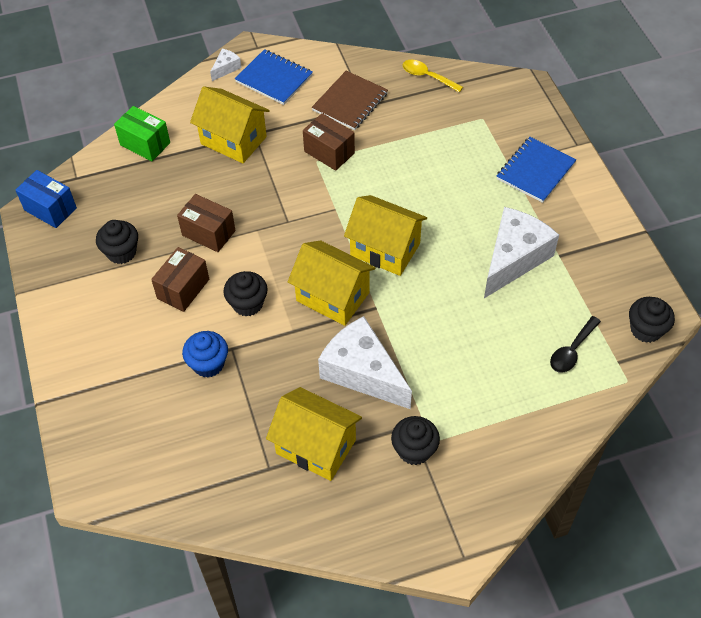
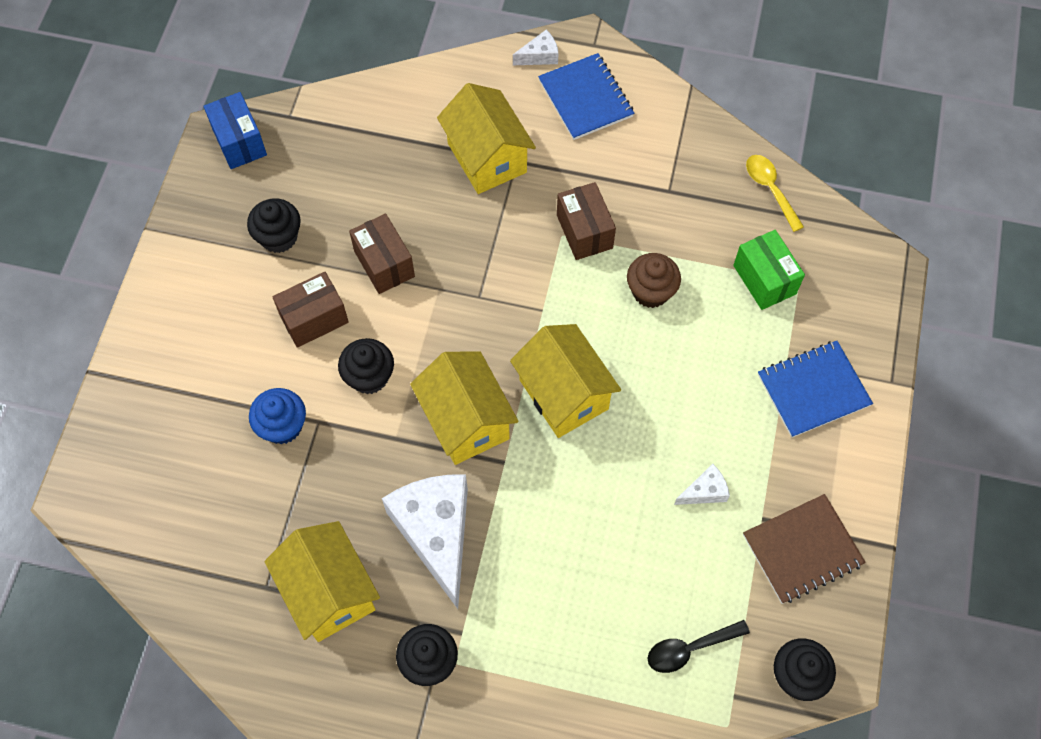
camera: 30 degrees right, 10 degrees up
green box [114,106,170,161] -> green box moved to [733,230,805,310]
brown notebook [312,71,388,130] -> brown notebook moved to [743,494,866,604]
white cheese [484,207,559,298] -> white cheese [674,464,730,505], size x0.44
none -> brown cupcake [627,253,681,308]

